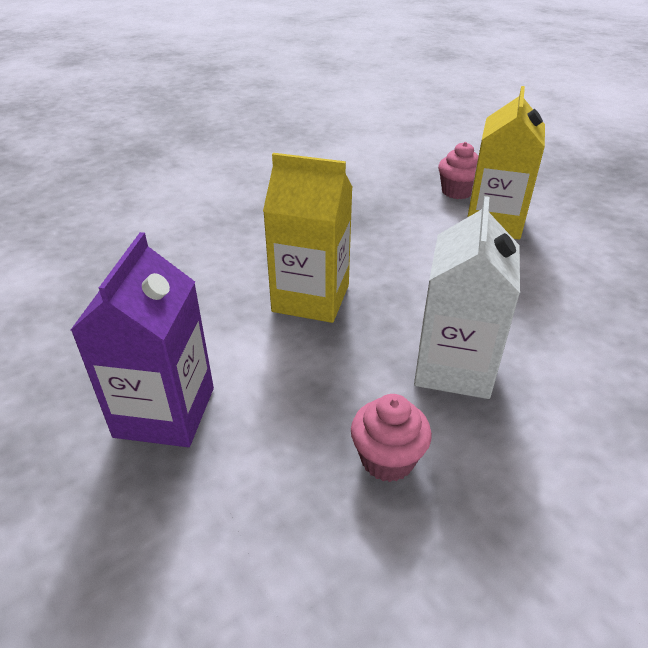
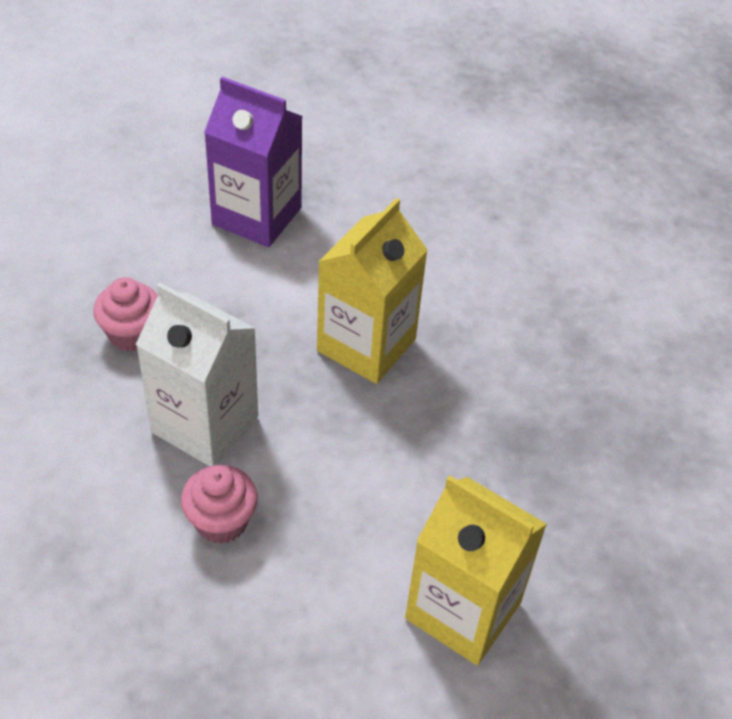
camera: 105 degrees right, 10 degrees up
pink cupcake [438,142,478,199] -> pink cupcake moved to [181,465,258,544]

